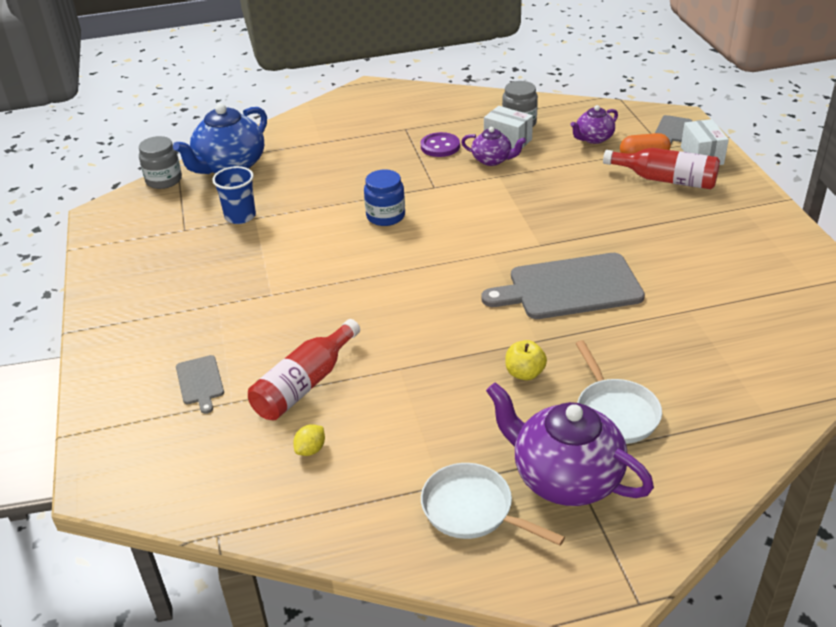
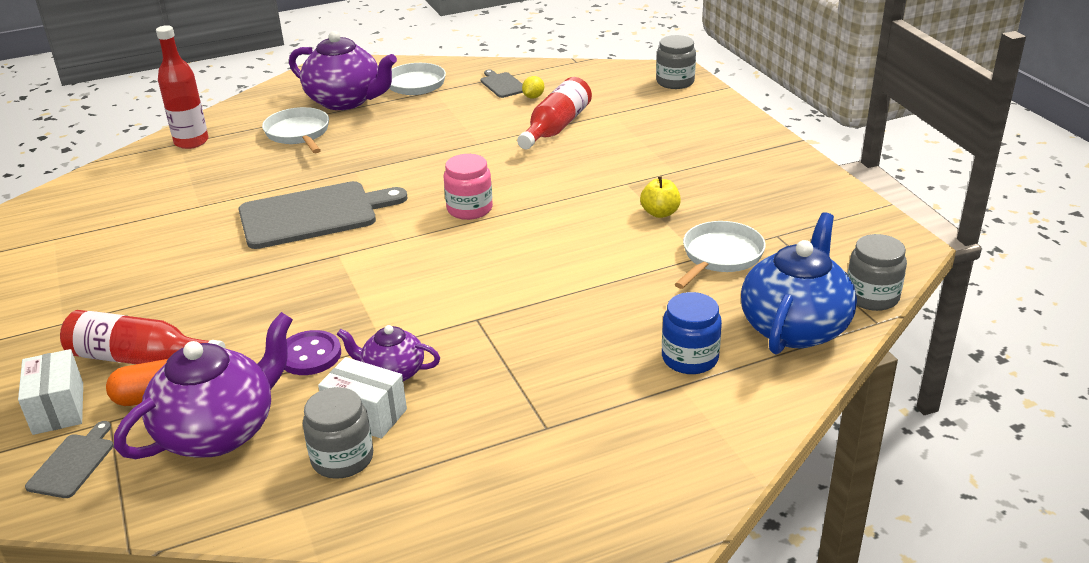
camera: 170 degrees right, 5 degrees down
grey cutting board [176,355,224,414] -> grey cutting board moved to [481,70,523,98]
blue cup [212,166,256,224] -> white pan [674,221,766,289]
blue jar [364,169,405,226] -> blue jar moved to [662,292,722,374]
purple button [421,132,460,157] -> purple button moved to [284,330,341,375]
yellow apple [505,340,547,380] -> yellow apple moved to [640,177,681,218]
purple teapot [570,105,618,144] -> purple teapot [114,312,293,459], size x1.84
none -> red bottle [156,25,209,149]
none -> pink jar [444,154,493,220]
none -> grey jar [656,35,696,89]

